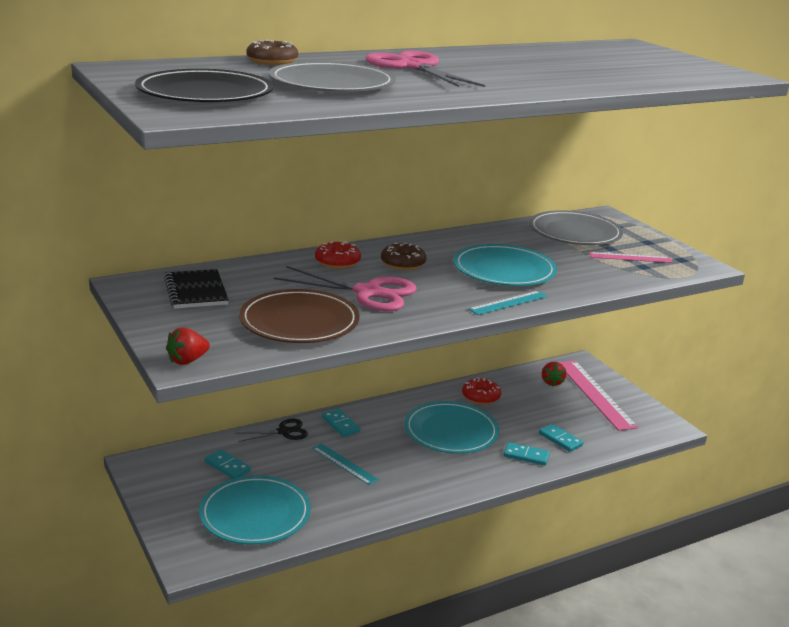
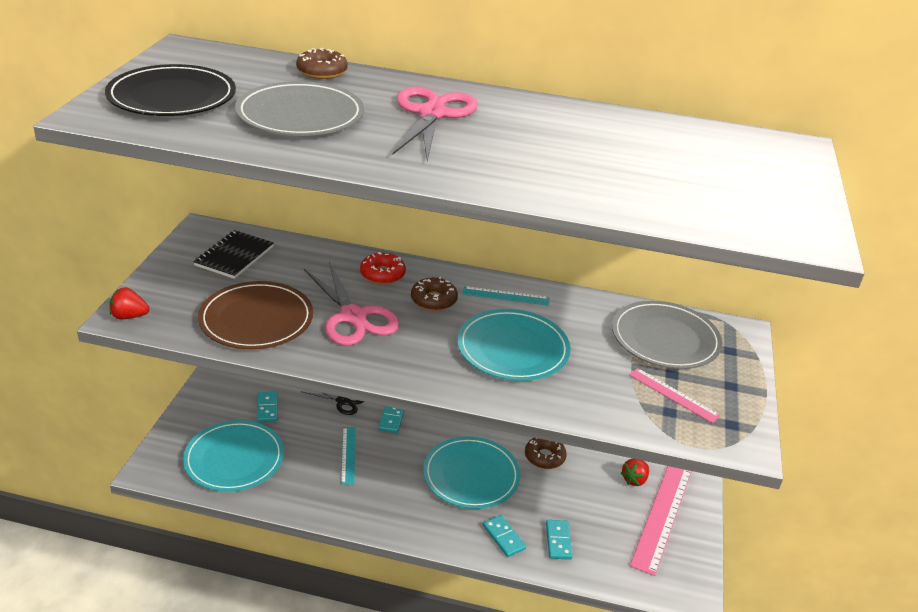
camera: 40 degrees right, 10 degrees up
red donut [462,378,501,404] -> brown donut [525,438,567,469]
turquoise ruler [469,291,548,315] -> turquoise ruler moved to [462,286,549,306]

